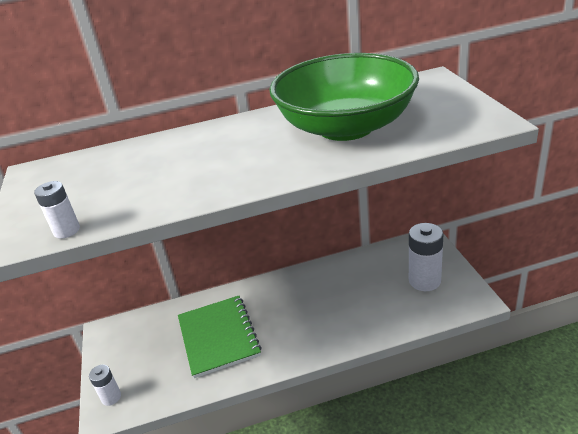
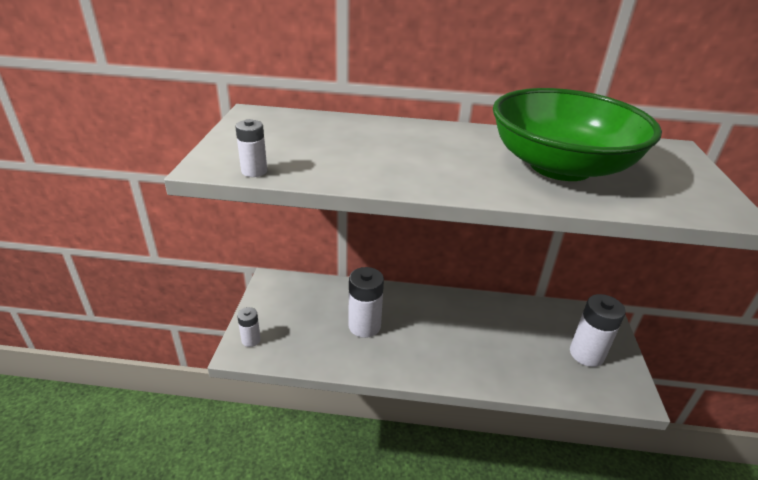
camera: 15 degrees right, 0 degrees up
green notebook [178,296,262,378] -> white battery [348,267,384,338]

